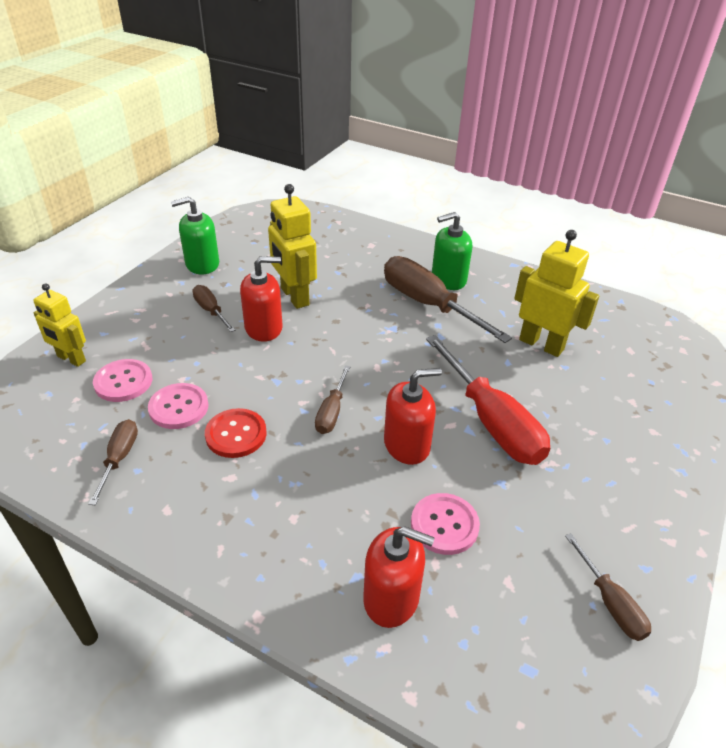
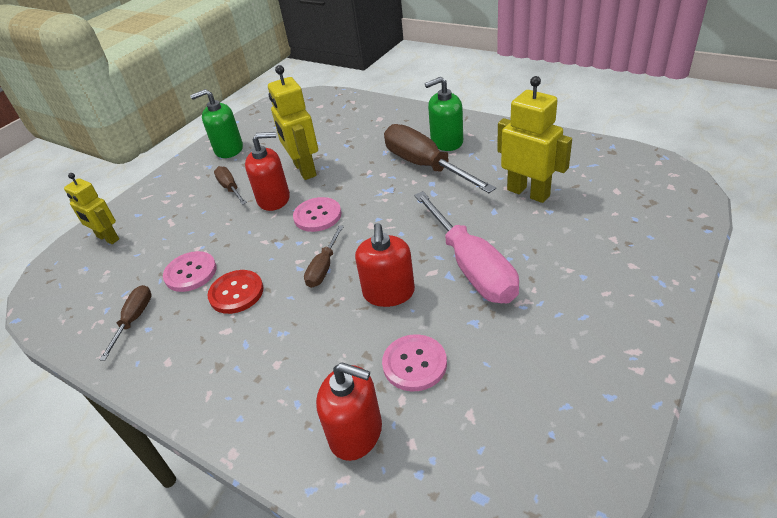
camera: 10 degrees right, 0 degrees up
pink button [93,359,152,402] -> pink button moved to [293,197,342,232]
red soap dispenser [384,368,442,465] -> red soap dispenser turned 105 degrees clockwise [355,223,415,307]
red screwdriver [426,335,550,465] -> pink screwdriver [414,191,519,304]
brown screwdriver [565,533,651,641] -> none

